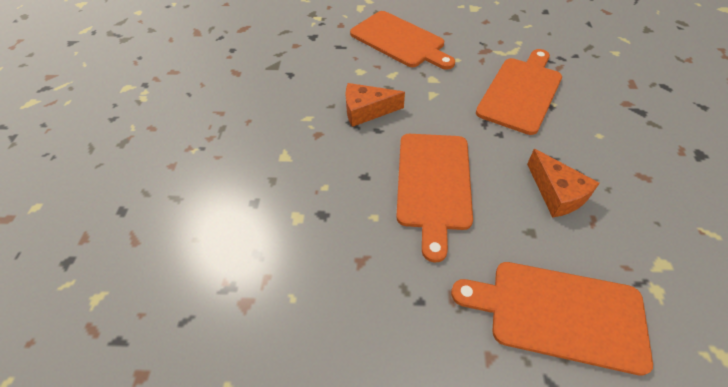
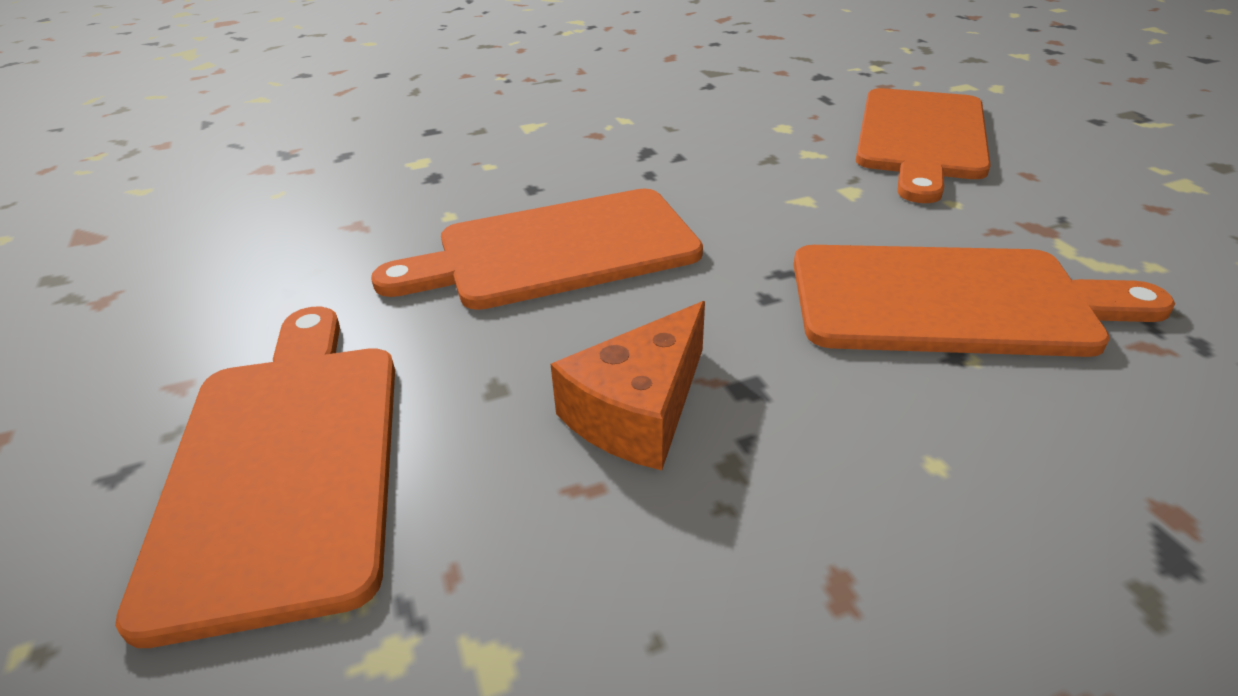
camera: 65 degrees right, 15 degrees down
orange cheese [346,83,405,127] -> none

